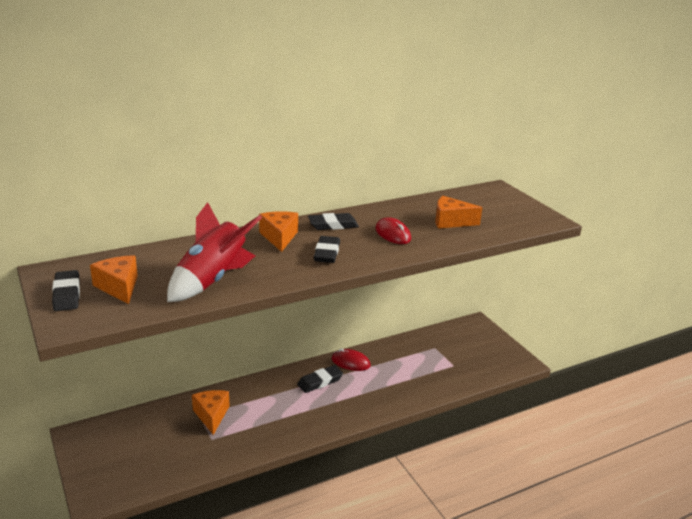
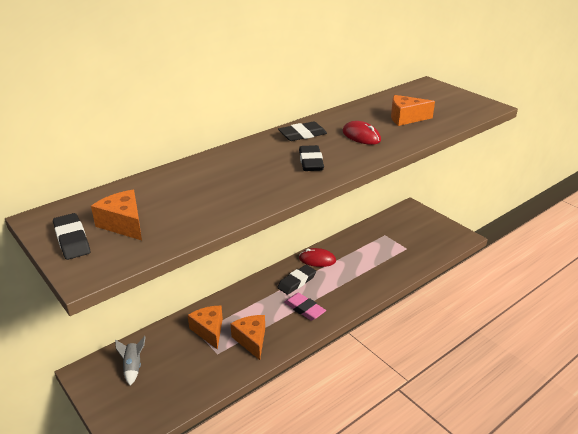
camera: 10 degrees left, 5 degrees up
red rocket [167,202,262,302] -> none
orange cheese [259,211,298,252] -> orange cheese moved to [230,315,265,360]
none -> grey rocket [115,336,146,386]
none -> pink eraser [284,293,326,321]

